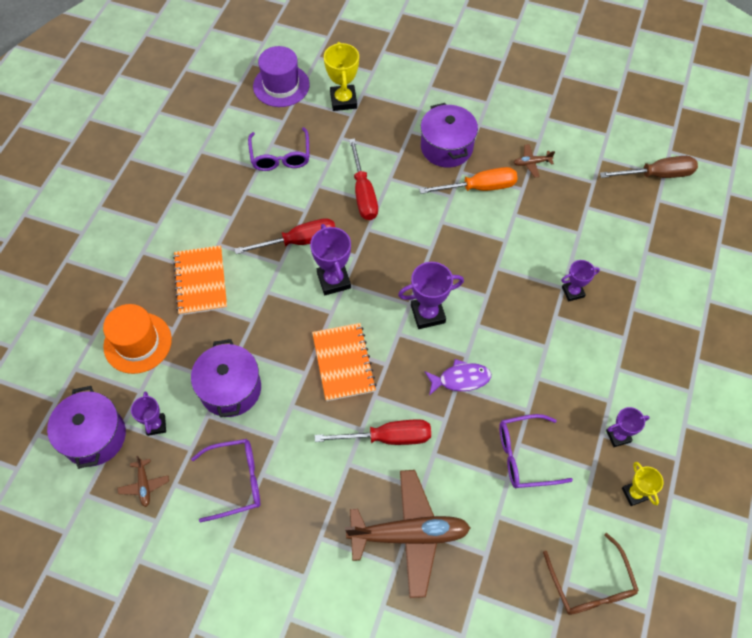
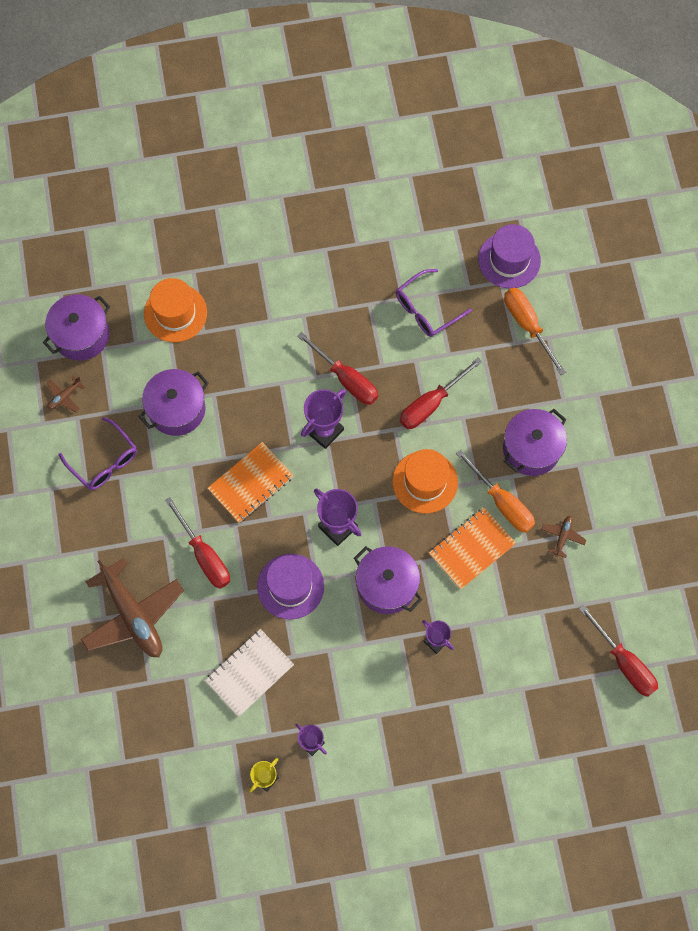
camera: 60 degrees right, 10 degrees up
purple trophy [131,391,166,436] -> none
orange notebook [173,245,227,315] -> orange notebook moved to [429,507,516,590]
yellow trophy [324,42,359,111] -> orange screwdriver [504,288,566,375]
purple fish [424,359,491,396] -> purple hat [257,554,324,620]
purple glasses [499,414,573,488] -> white notebook [205,629,294,717]
brown plane [514,144,555,178] -> brown plane turned 60 degrees clockwise [541,516,586,558]
brown glasses [543,533,639,615] -> none
brown screwdriver [600,156,698,178] -> red screwdriver [579,605,658,697]
none -> purple pot [354,546,422,614]
none -> orange hat [393,449,458,513]

